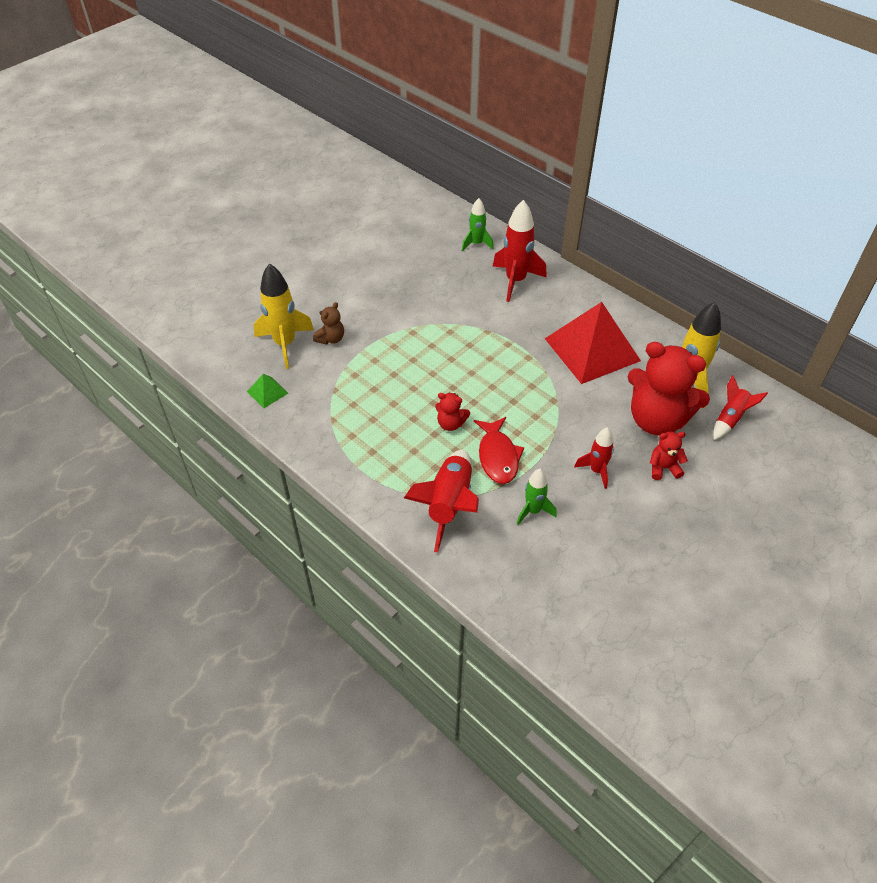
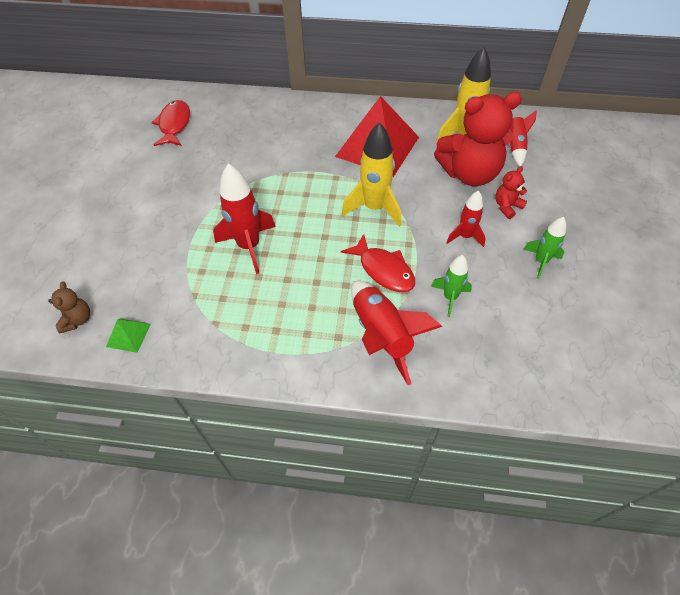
camera: 35 degrees left, 5 degrees up
yellow rocket [254,263,314,369] -> yellow rocket moved to [341,122,401,227]
brown teddy bear [313,302,344,345] -> brown teddy bear moved to [48,281,90,333]
red teddy bear [435,393,470,431] -> none
green rocket [462,198,494,251] -> green rocket moved to [523,217,566,279]
red rocket [492,200,547,302] -> red rocket moved to [213,163,276,274]
none -> red fish [152,100,190,146]

